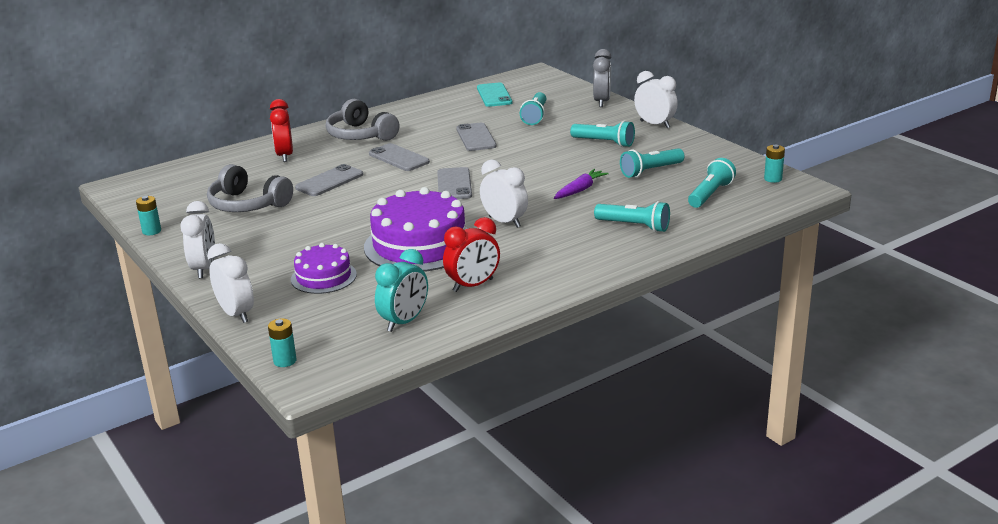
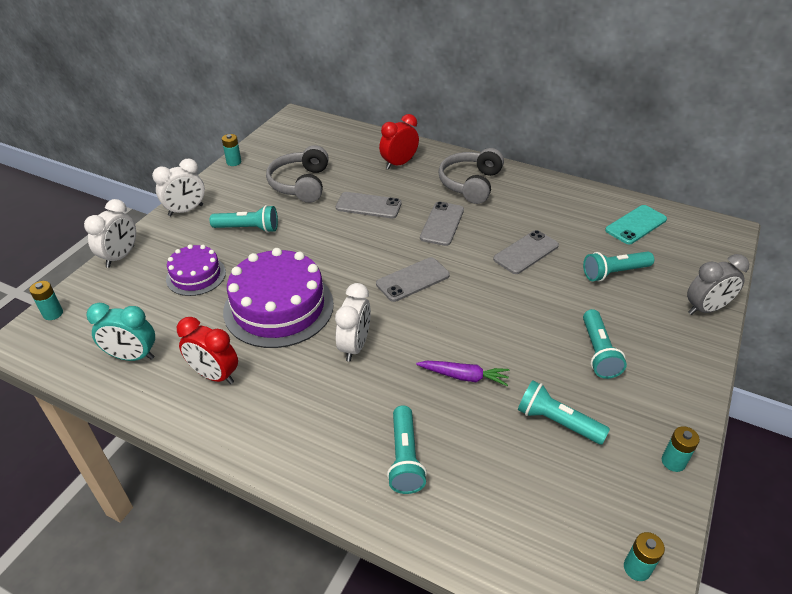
camera: 60 degrees right, 15 degrees up
white clock [634,71,678,128] -> none
turquoise flashlight [688,158,736,208] -> turquoise flashlight moved to [210,205,278,233]
none -> turquoise battery [662,426,700,472]

